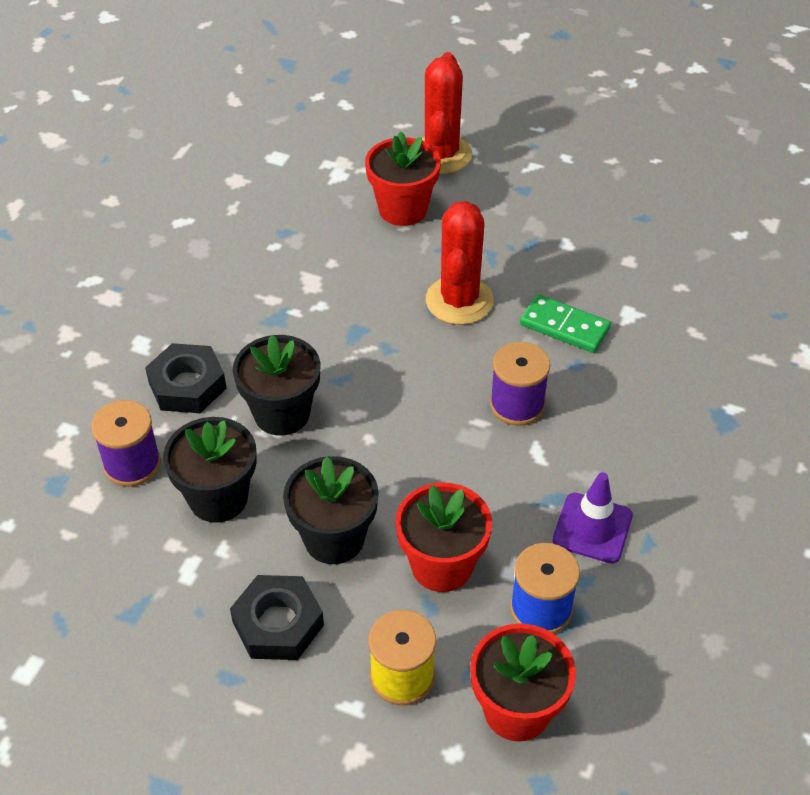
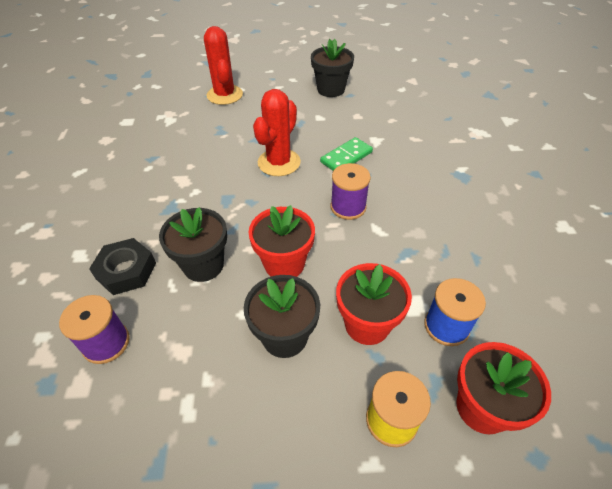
camera: 25 degrees left, 0 degrees up
black flower pot [163,417,257,523] -> black flower pot moved to [311,39,354,97]
black nut [230,575,324,660] -> none
red flower pot [365,132,441,226] -> red flower pot moved to [248,205,315,277]
red cactus [426,201,494,325] -> red cactus turned 45 degrees clockwise [253,89,301,176]
green domino [520,294,611,353] -> green domino turned 45 degrees counterclockwise [320,137,373,171]
purple traffic cone [553,472,633,563] -> none

